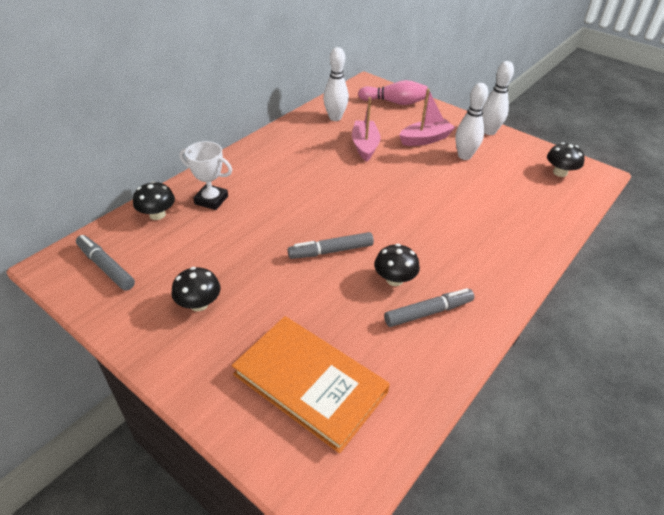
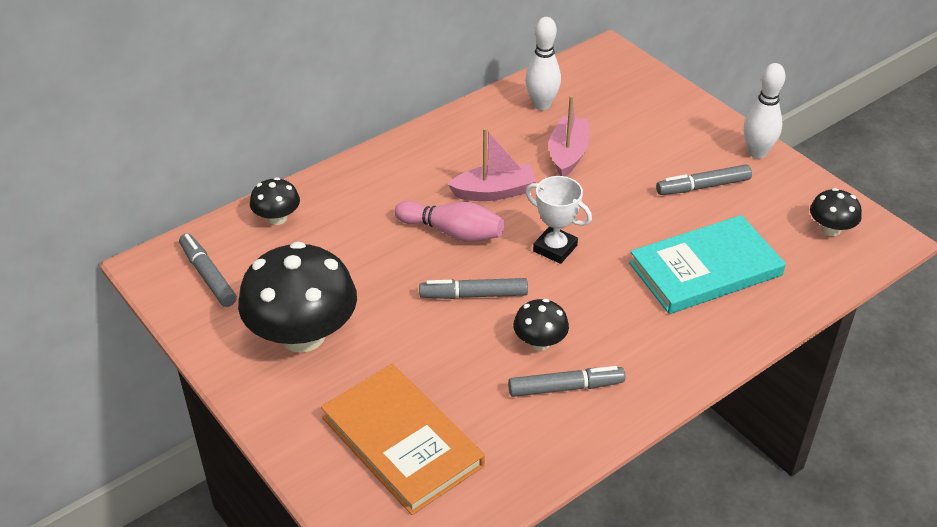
camera: 15 degrees right, 0 degrees up
black mushroom [171,267,220,311] -> black mushroom [238,241,357,353], size x2.10
white trophy [180,141,232,210] -> white trophy moved to [526,176,592,264]
pink bowling pin [358,80,427,105] -> pink bowling pin moved to [395,201,504,242]
pink boat [399,89,455,146] -> pink boat moved to [448,128,537,201]
white bowling pin [455,83,488,160] -> grey marker [656,165,752,195]
none -> turquoise book [629,215,786,314]

